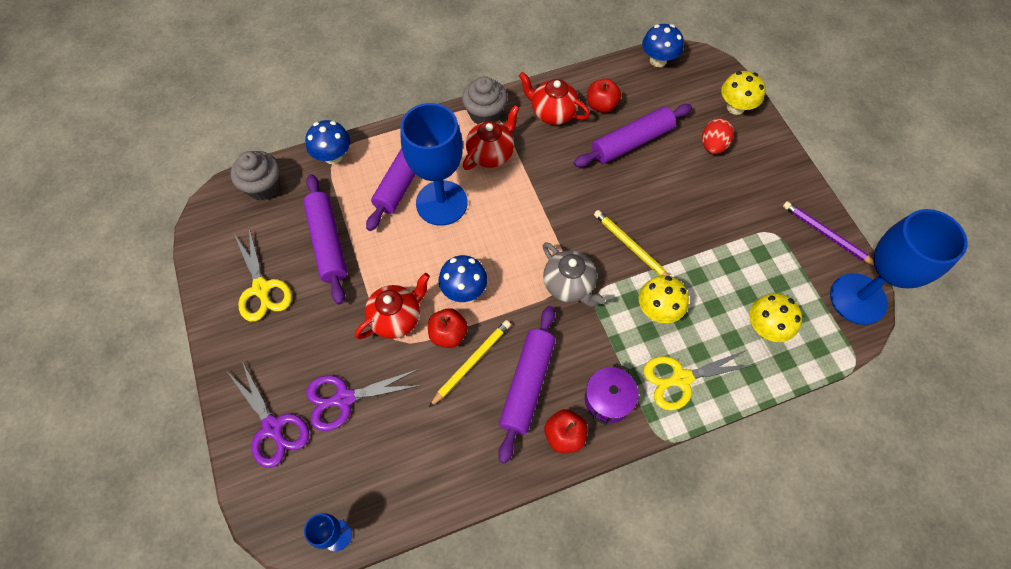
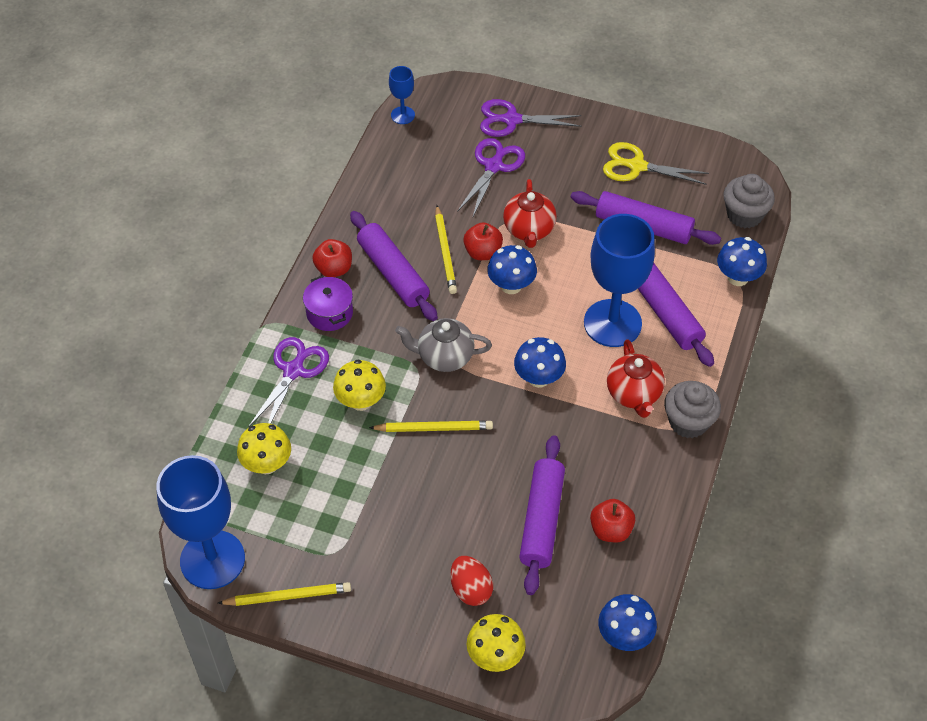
camera: 130 degrees right, 10 degrees down
red teapot [519,72,590,125] -> none
yellow scissors [644,349,755,411] -> purple scissors [248,337,329,428]
purple pencil [783,201,874,265] -> yellow pencil [218,582,351,606]
none -> blue mushroom [514,337,566,388]

